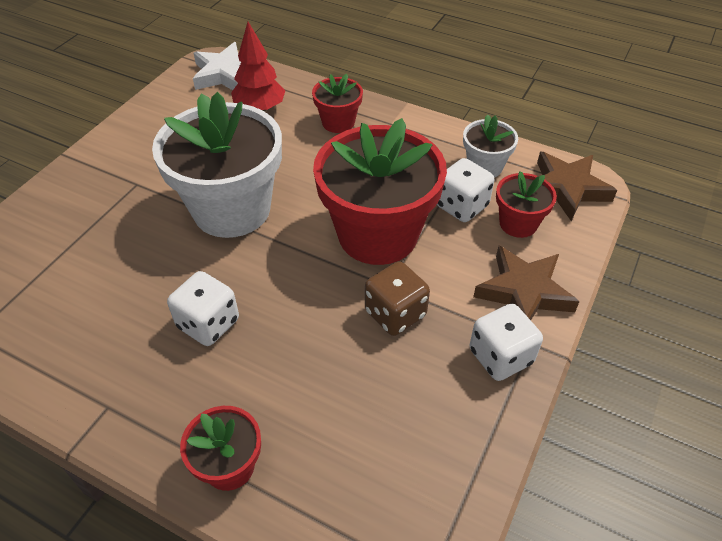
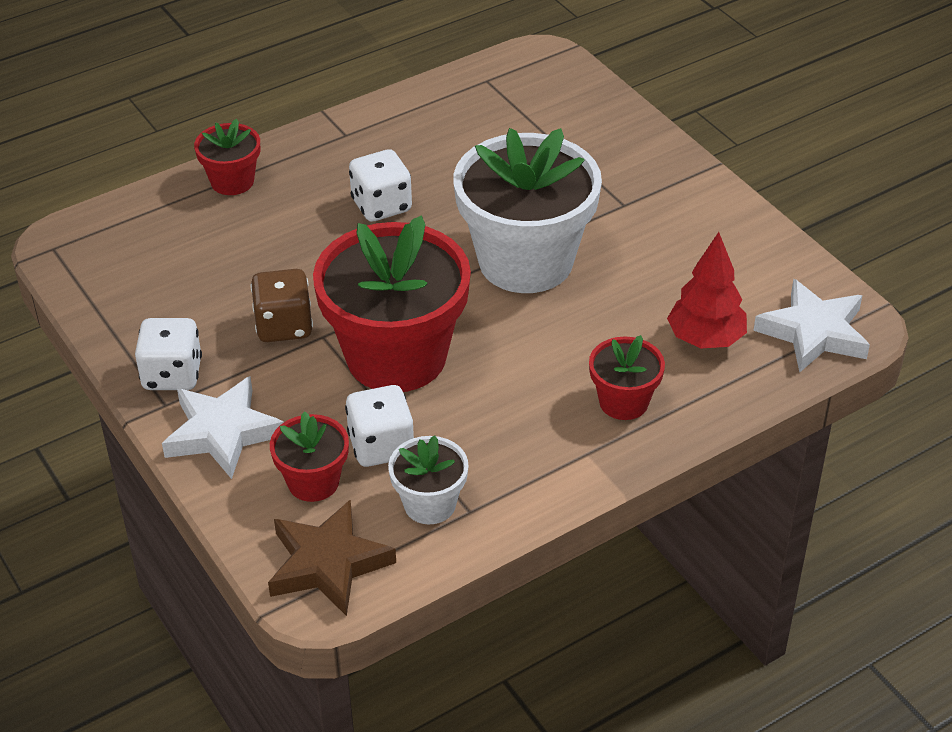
camera: 120 degrees right, 5 degrees down
brown star [473,246,580,320] -> white star [162,376,284,479]

